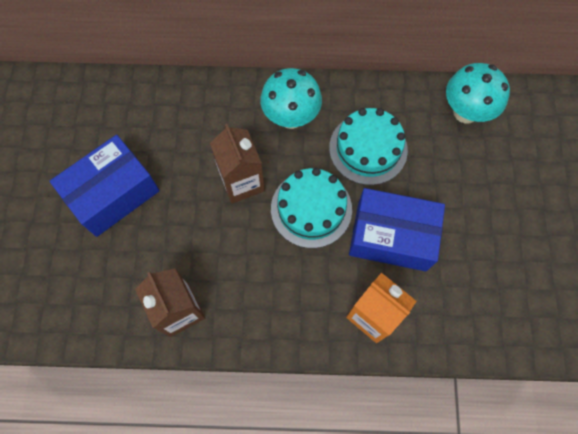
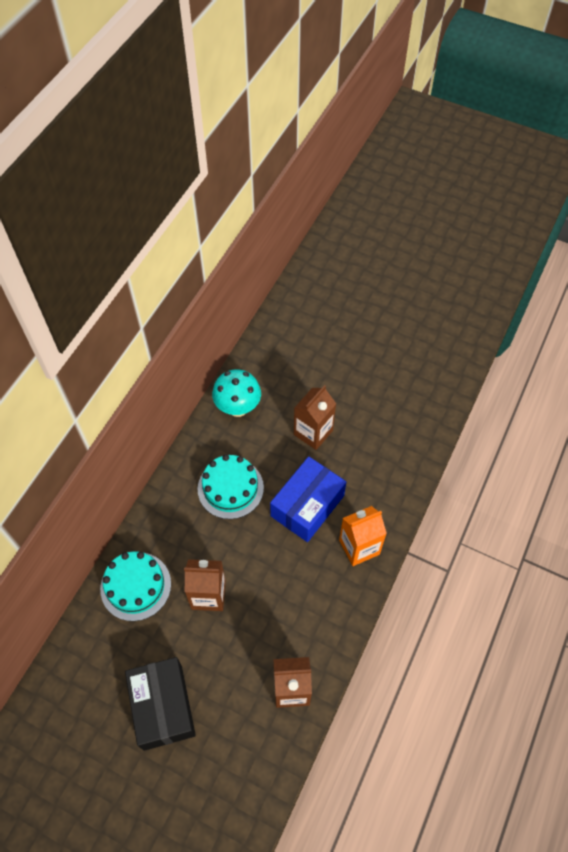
camera: 65 degrees left, 10 degrees down
blue box [50,135,160,237] -> black box [125,657,196,751]
turquoise mushroom [260,68,322,129] -> none
turquoise cake [271,168,352,248] -> turquoise cake moved to [100,551,171,621]
none -> brown carton [294,385,336,450]

